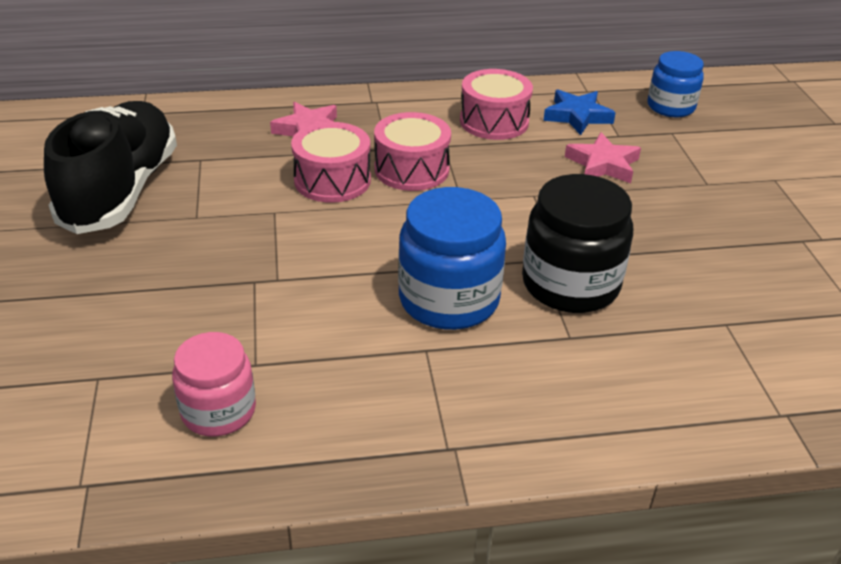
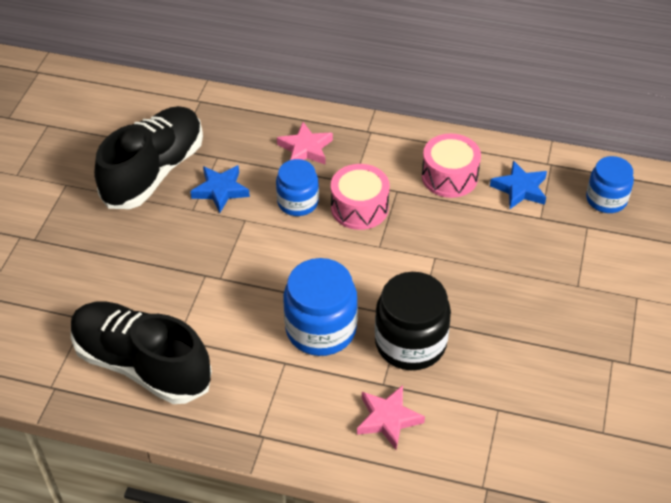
camera: 25 degrees right, 10 degrees up
pink jar [172,332,256,437] -> black shoe [71,301,212,404]
pink drum [291,122,371,203] -> blue jar [276,159,319,216]
pink star [565,132,641,183] -> pink star moved to [357,385,425,450]
none -> blue star [190,165,250,213]

